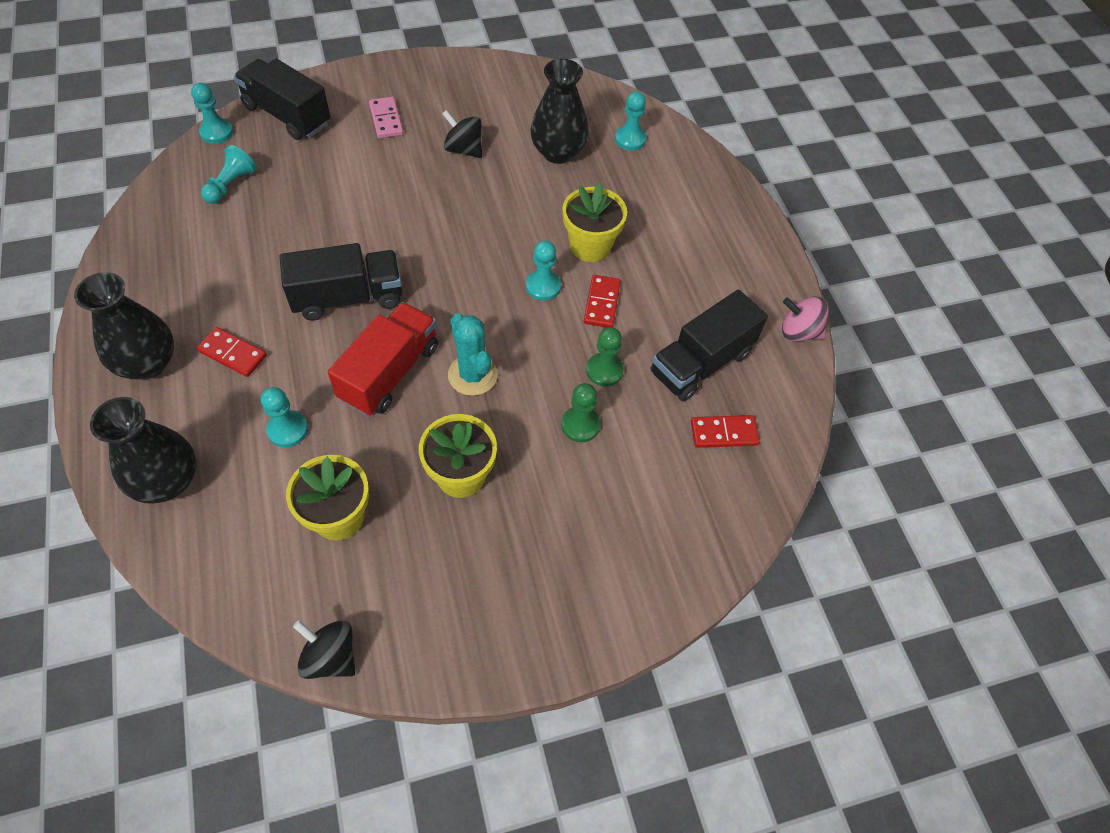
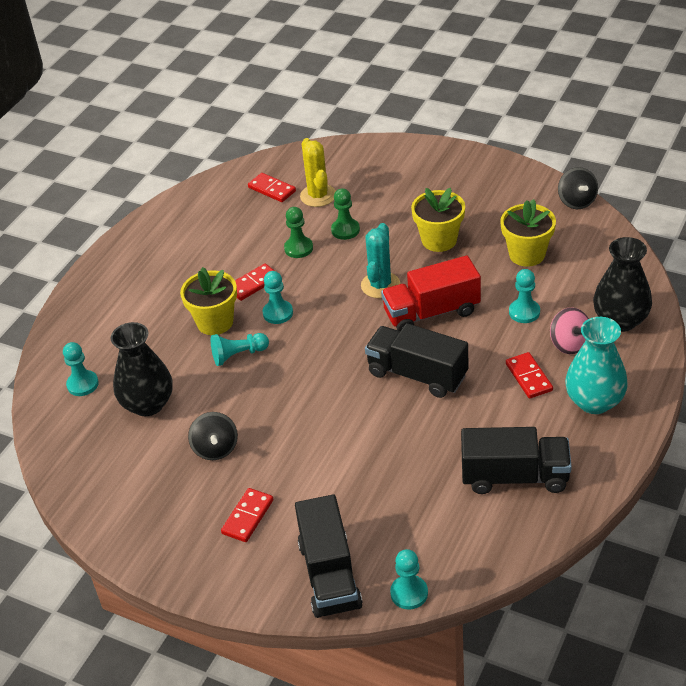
camera: 130 degrees left, 15 degrees down
black vase [74,272,174,379] -> turquoise vase [565,317,628,414]
turquoise pawn [201,145,257,204] -> turquoise pawn moved to [211,333,269,366]
pink domino [369,97,404,139] -> red domino [221,488,273,542]
black truck [650,290,768,402] -> black truck moved to [461,427,572,494]
pink spinning top [782,296,829,341] -> pink spinning top moved to [550,307,589,354]
none -> yellow cactus [300,138,336,207]

